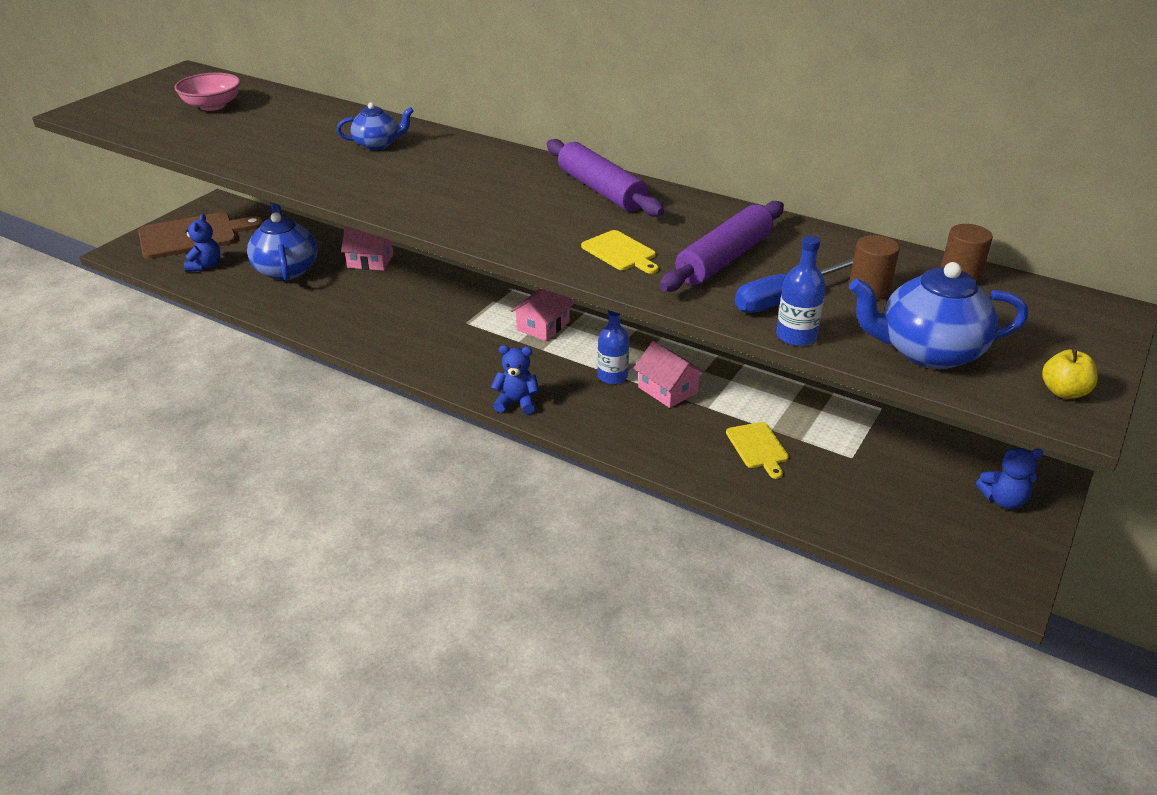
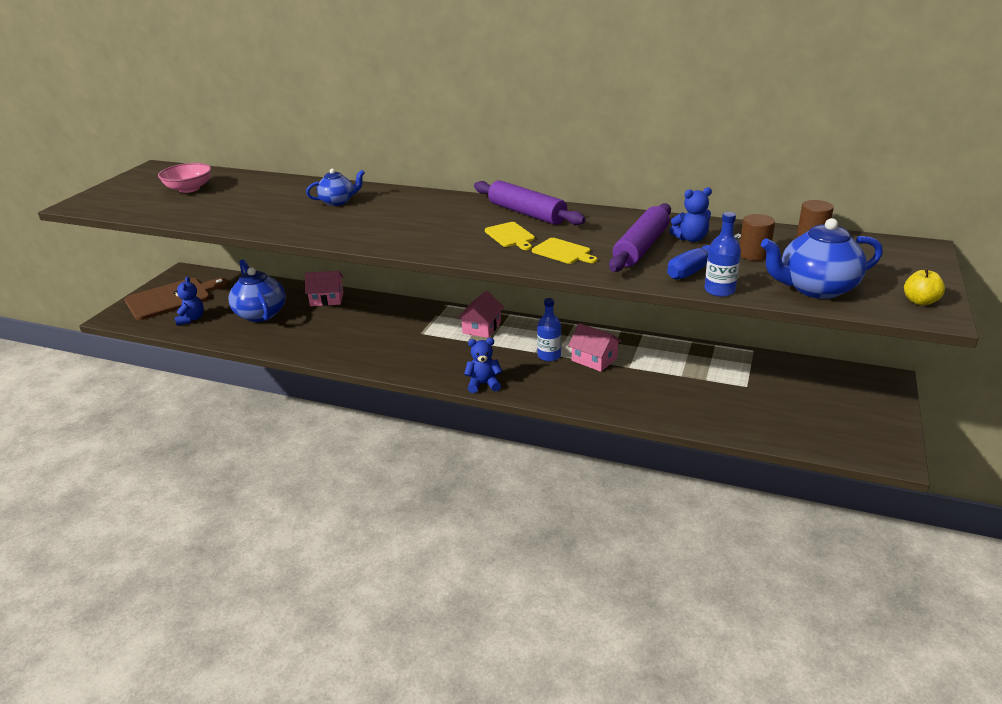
camera: 10 degrees left, 5 degrees down
yellow cutting board [726,422,789,479] -> yellow cutting board moved to [485,222,535,250]
blue teddy bear [976,448,1043,509] -> blue teddy bear moved to [669,187,712,242]

